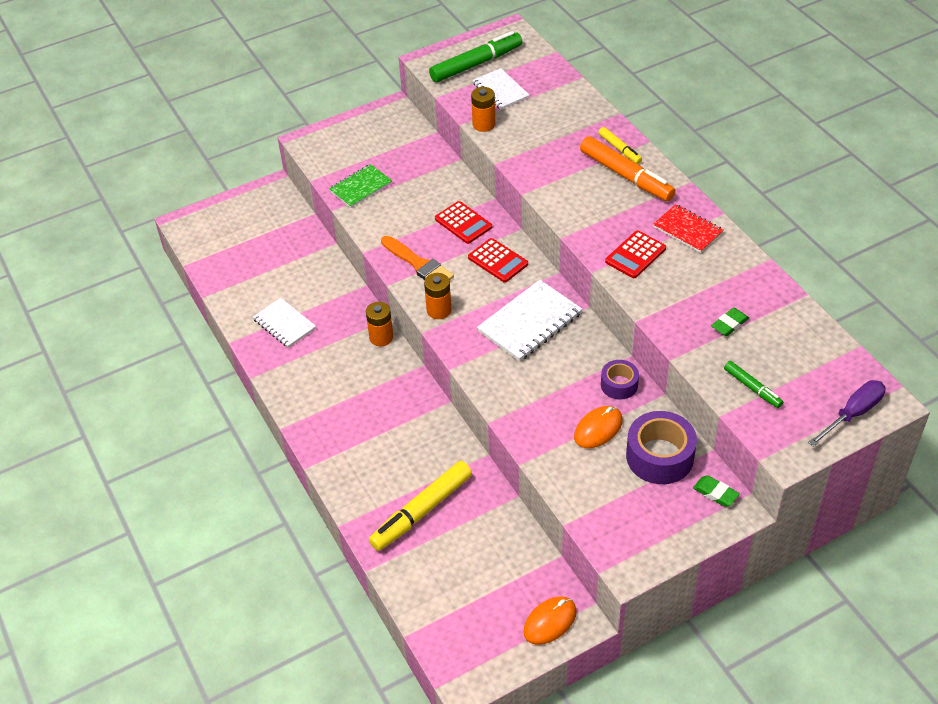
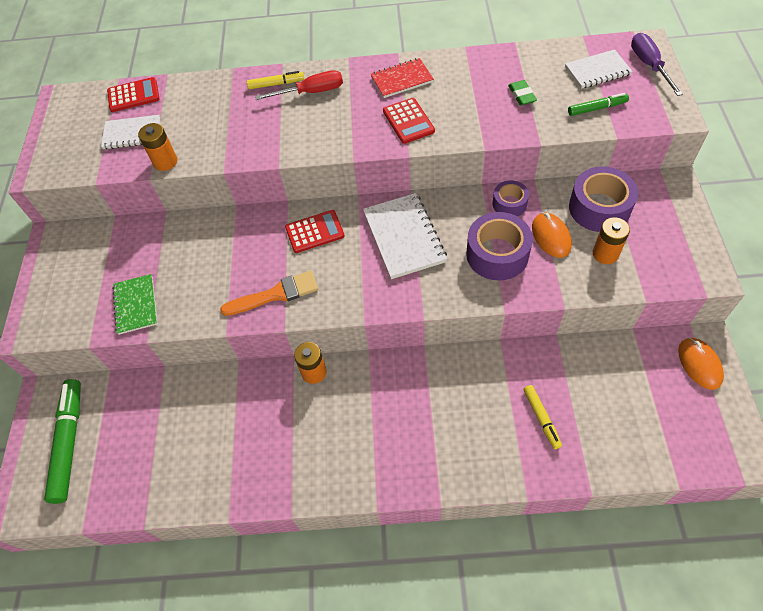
camera: 60 degrees left, 10 degrees up
white notebook [253,298,316,348] -> white notebook moved to [565,49,633,89]
yellow marker [369,461,472,551] -> yellow marker [523,385,562,449], size x0.53
orange battery [424,273,452,319] -> orange battery moved to [593,217,630,264]
green marker [429,31,522,82] -> green marker moved to [44,379,81,504]
red calculator [435,201,492,244] -> red calculator moved to [107,77,159,112]
orange marker [580,136,676,201] -> red screwdriver [255,70,343,100]
green eraser [693,475,740,507] -> none
none -> purple tape [466,212,533,281]

